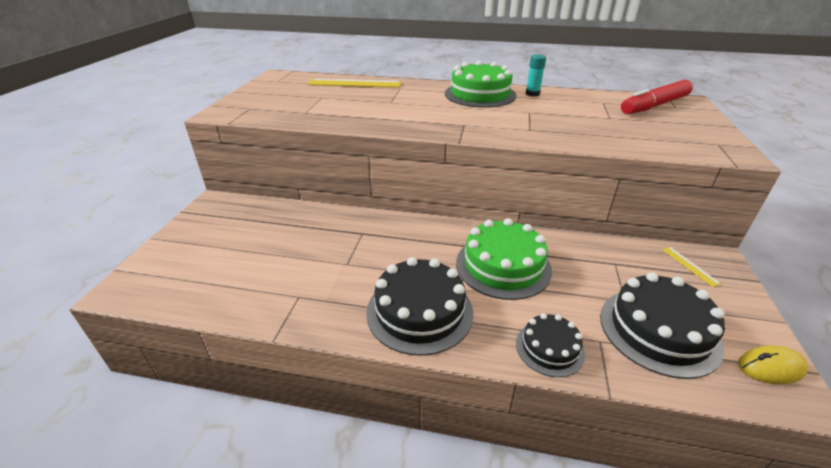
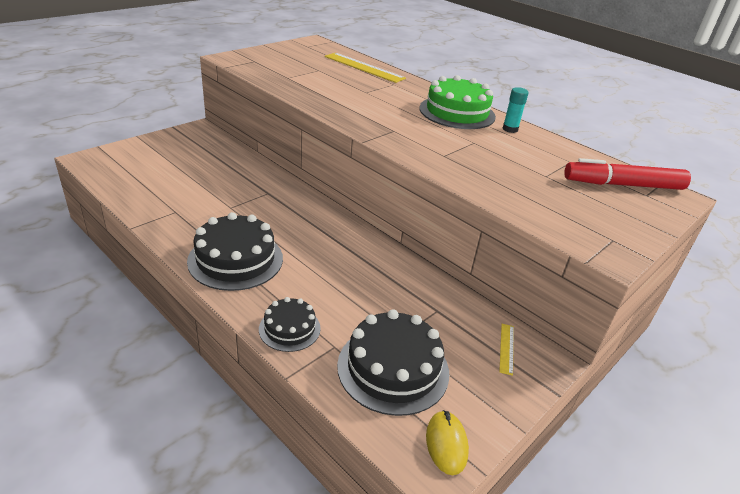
camera: 30 degrees right, 0 degrees up
green cake [456,218,552,300] -> none
yellow mouse [738,345,808,385] -> yellow mouse turned 60 degrees clockwise [426,410,469,475]

